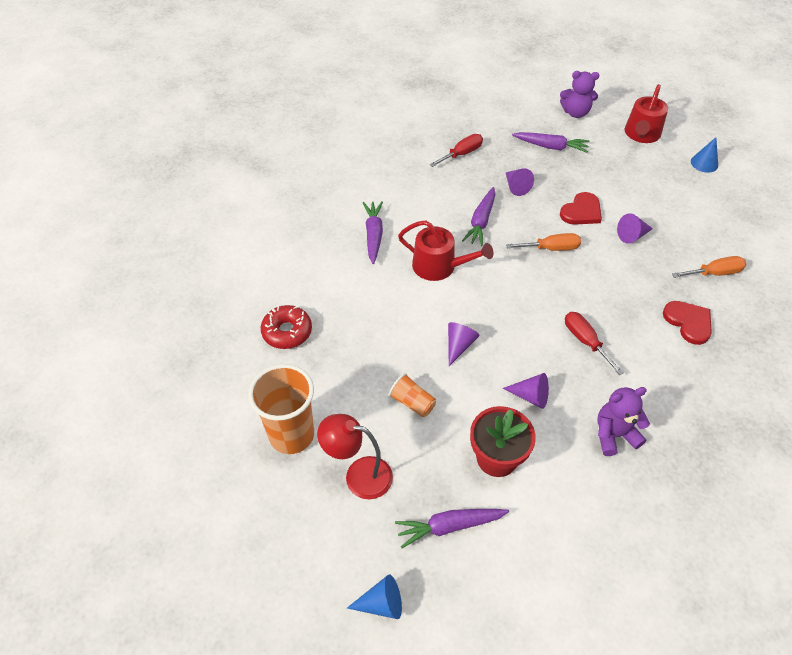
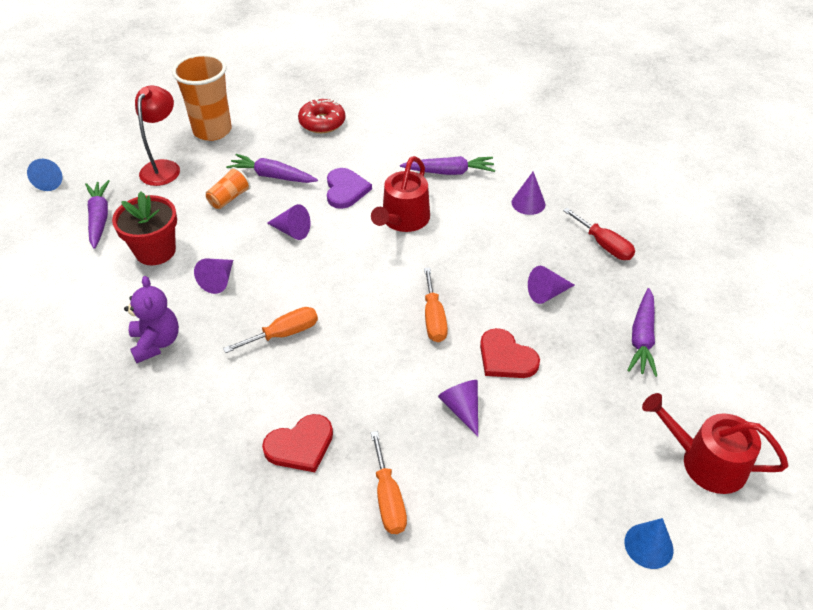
camera: 90 degrees right, 5 degrees down
purple carrot [462,187,496,246] -> purple carrot moved to [226,154,318,183]
purple teddy bear [560,71,599,118] -> none
red screwdriver [565,312,624,375] -> orange screwdriver [223,307,318,353]
none -> purple heart [327,168,372,209]
none -> purple cone [512,171,545,215]

